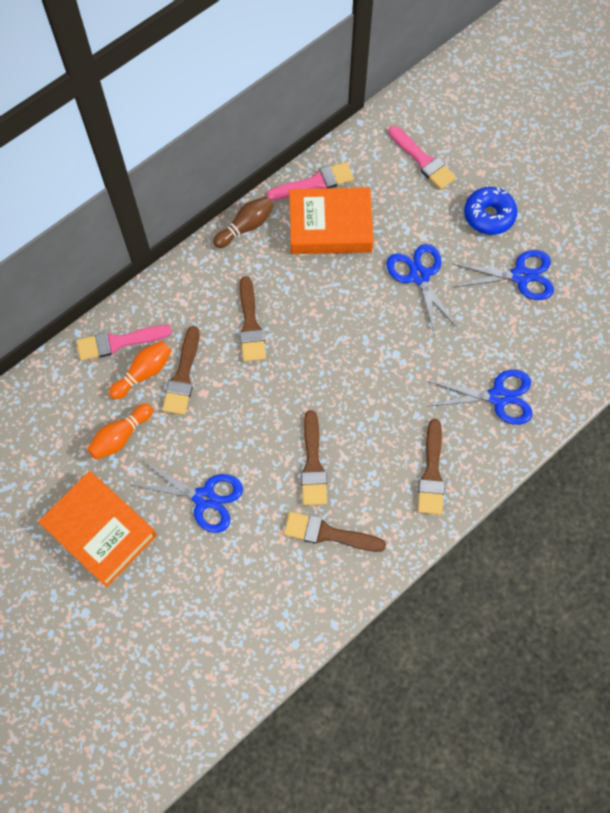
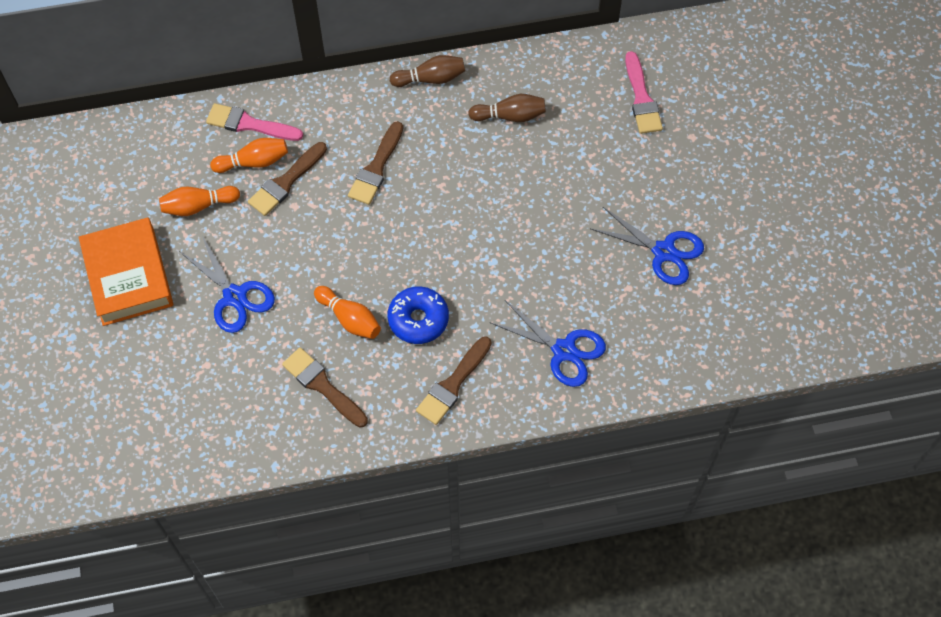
camera: 30 degrees right, 5 degrees down
pink brush [267,162,354,201] -> none
orange book [289,187,373,254] -> brown bowling pin [468,94,546,122]
brown brush [301,410,327,505] -> orange bowling pin [314,286,381,339]
blue scissors [386,244,459,335] -> none
blue donut [464,187,517,235] -> blue donut moved to [388,287,449,344]

